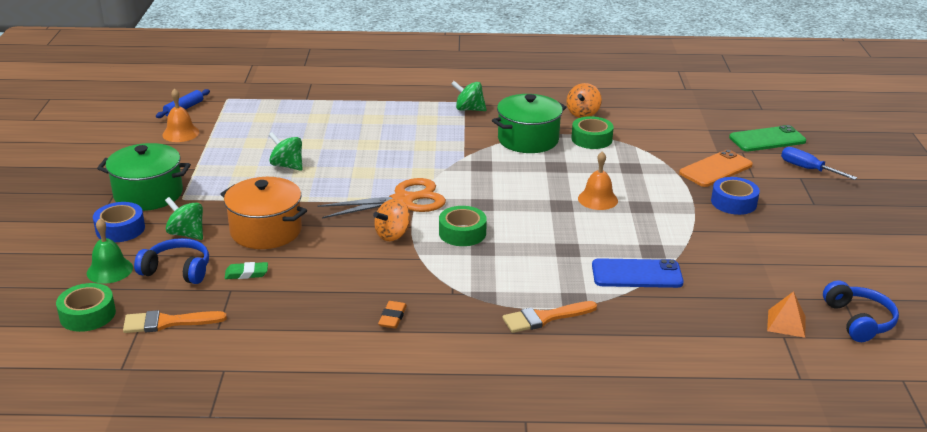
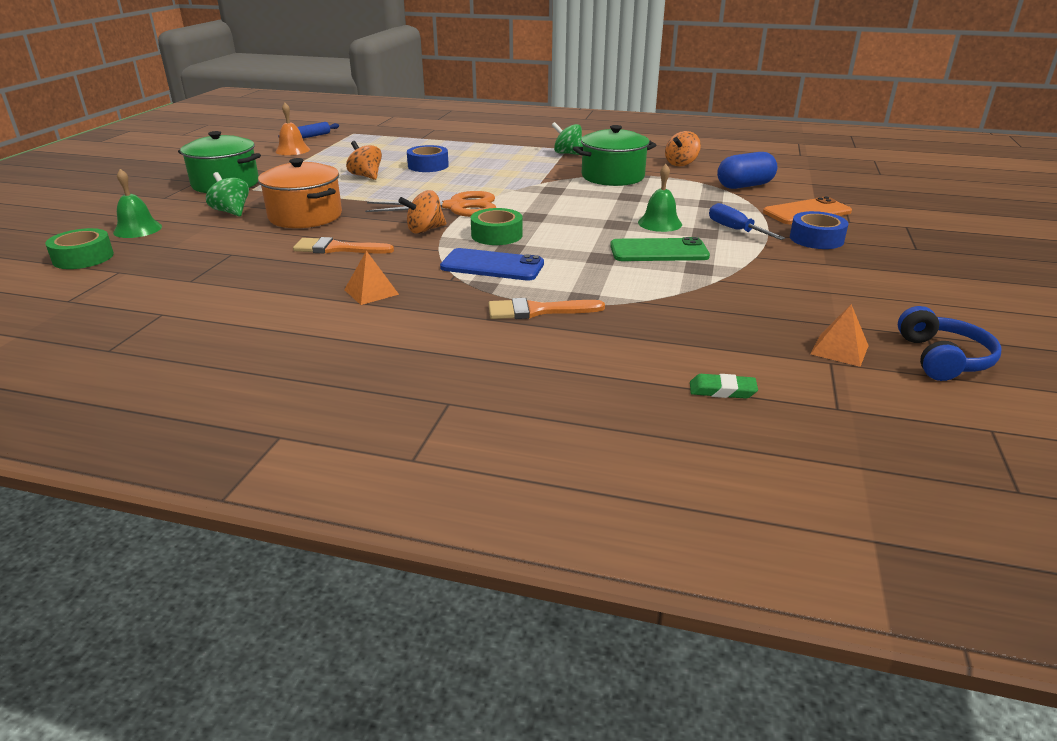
camera: 15 degrees right, 0 degrees up
blue tape [93,202,145,242] -> blue tape moved to [407,145,449,172]
orange brush [123,310,227,333] -> orange brush moved to [293,237,394,254]
blue headphones [134,238,209,284] -> none
green eraser [225,262,268,279] -> green eraser moved to [690,374,758,399]
green spinning top [269,132,302,171] -> orange spinning top [346,141,382,180]
orange eraser [378,301,407,329] -> orange pyramid [344,251,399,305]
green tape [571,116,614,149] -> none
orange bell [578,151,618,210] -> green bell [638,164,682,232]
blue phone [592,258,684,288] -> blue phone moved to [440,248,544,281]
green phone [729,125,806,151] -> green phone moved to [610,237,710,261]
blue screwdriver [781,147,857,180] -> blue screwdriver moved to [709,203,785,240]
none -> blue capsule [717,152,778,189]

